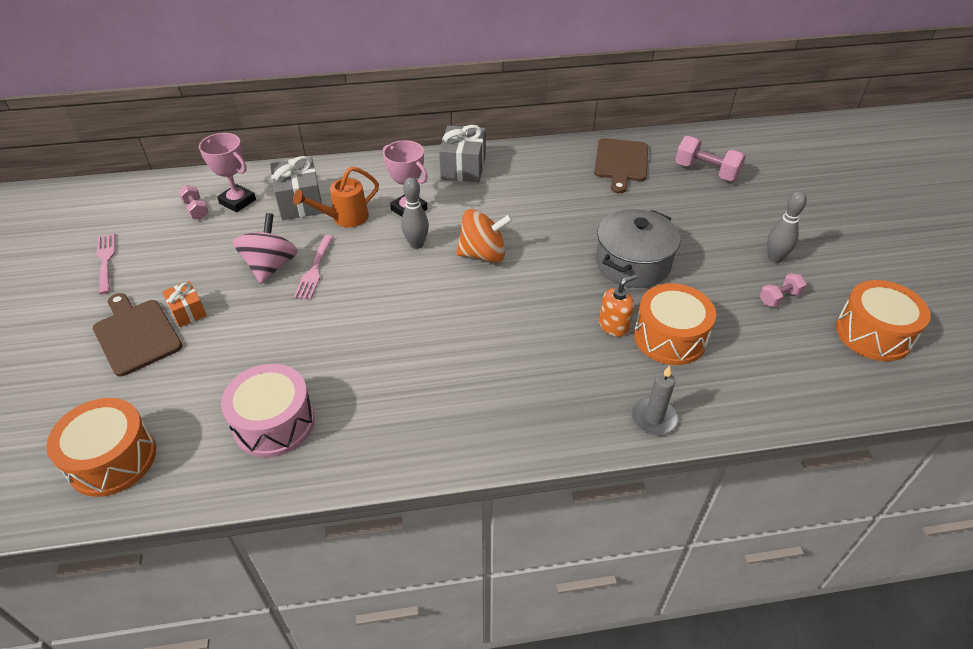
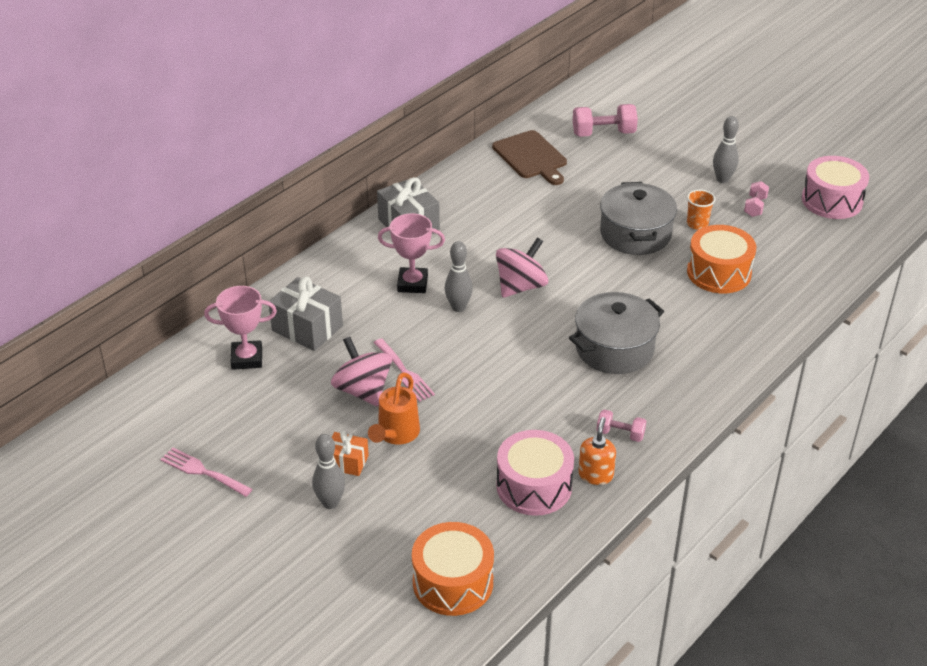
camera: 40 degrees left, 5 degrees down
brown cutting board [93,293,182,377] -> grey bowling pin [312,434,345,509]
pink dumbbell [178,185,209,220] -> pink dumbbell moved to [597,410,646,442]
orange watering can [293,166,379,228] -> orange watering can moved to [368,372,420,445]
orange spinning top [456,209,513,263] -> pink spinning top [496,238,548,298]
orange soap dispenser [599,274,637,337] -> orange soap dispenser moved to [578,417,616,485]
grey candle [631,365,679,435] -> none
orange drum [836,280,931,361] -> pink drum [802,156,869,219]
none -> grey pot [569,292,664,374]
none -> orange cup [687,189,715,230]

